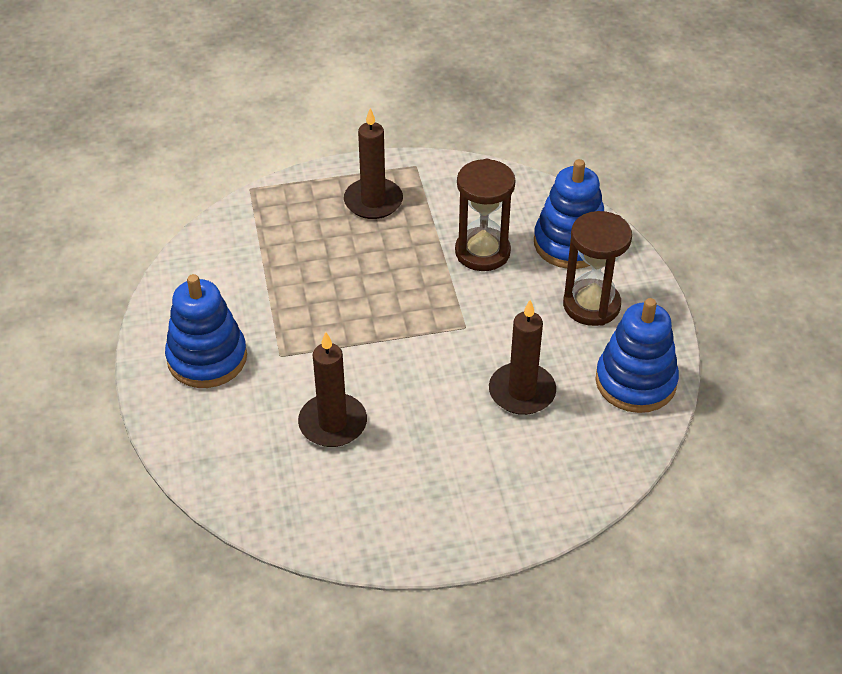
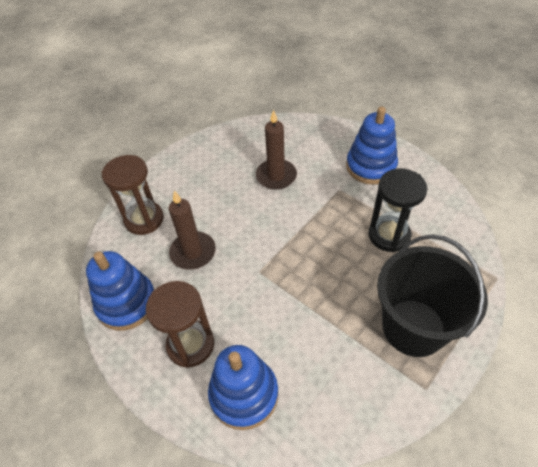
camera: 145 degrees right, 5 degrees up
brown candle [344,108,403,219] -> black bucket [377,234,488,357]
brown hourglass [455,159,516,271] -> brown hourglass moved to [102,155,164,235]
none -> black hourglass [368,169,427,252]

